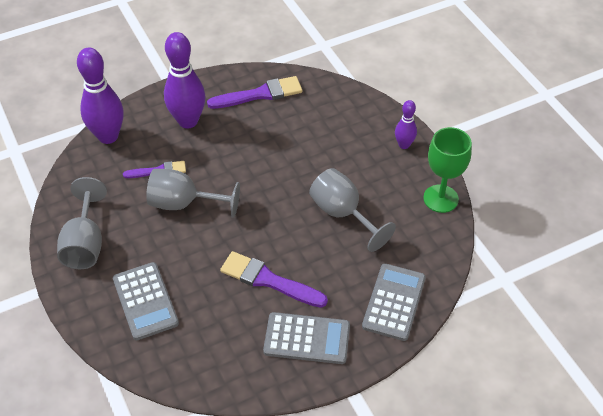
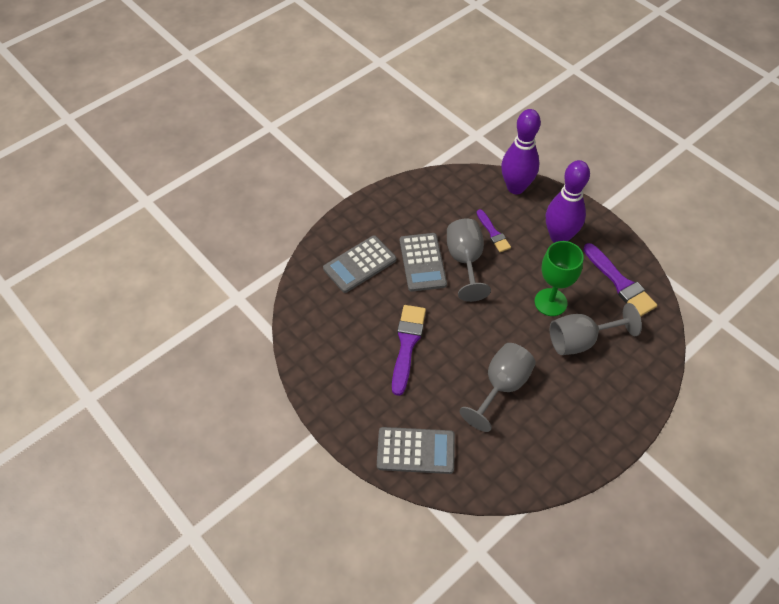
camera: 75 degrees right, 5 degrees up
grey goblet [57,177,107,269] -> grey goblet moved to [550,303,642,355]
grey calculator [263,312,350,364] -> grey calculator moved to [400,233,447,292]
purple bowling pin [395,100,417,149] -> none
green goblet [423,127,472,213] -> green goblet moved to [534,241,584,316]

